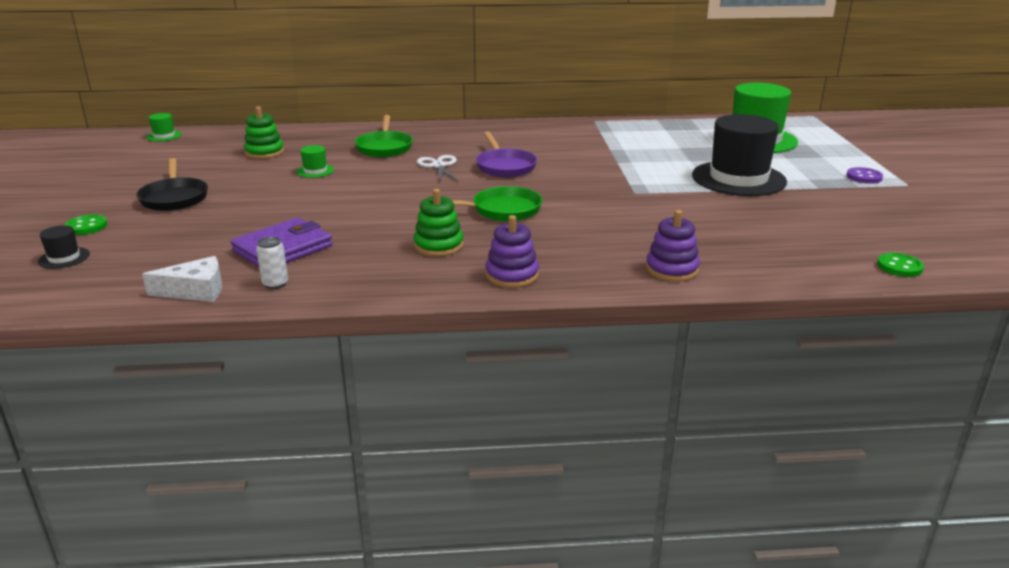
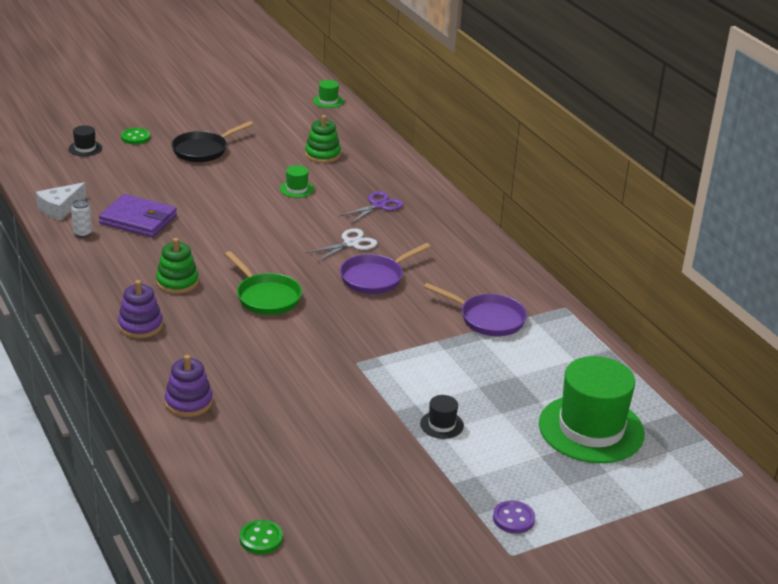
camera: 65 degrees right, 5 degrees up
white cheese [142,256,222,302] -> white cheese turned 75 degrees clockwise [36,182,86,220]
green pan [355,115,413,157] -> purple scissors [339,191,403,224]
black hat [692,114,787,196] -> black hat [420,395,464,439], size x0.41
none -> purple pan [424,283,527,336]

